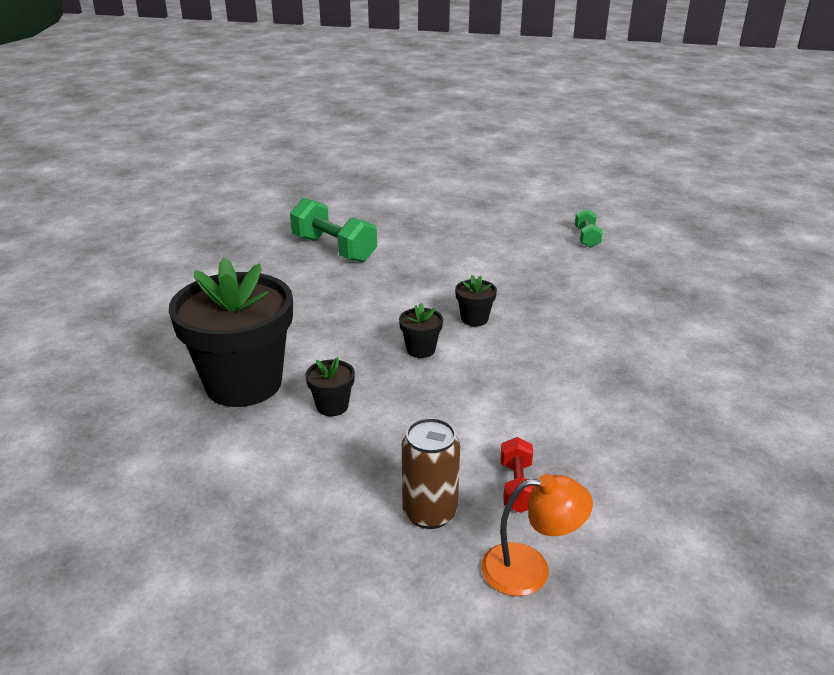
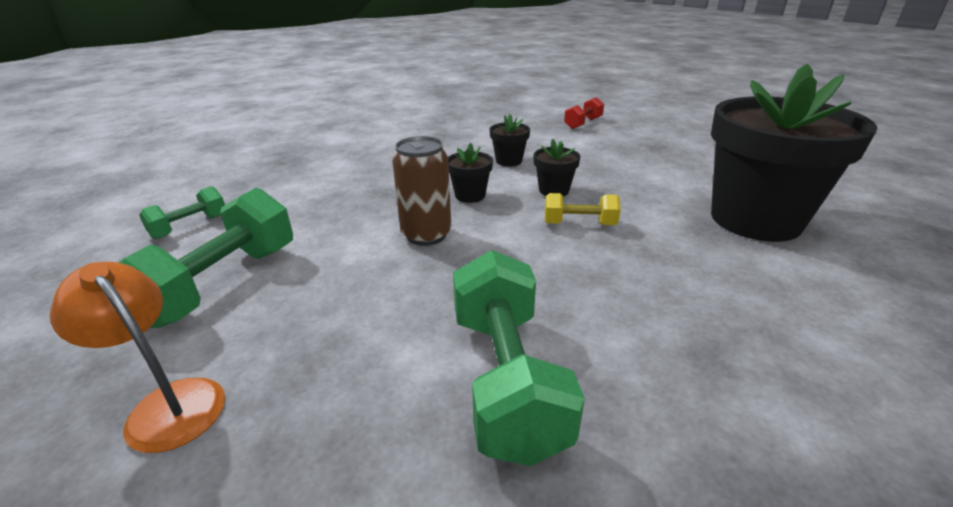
camera: 140 degrees left, 0 degrees up
black flower pot [305,357,355,416] -> black flower pot moved to [490,115,530,166]
brown can [402,418,460,529] -> brown can moved to [392,136,451,246]
orange lamp [481,474,593,596] -> orange lamp moved to [50,262,225,453]
none -> green dumbbell [118,188,293,328]
none -> yellow dumbbell [545,193,621,225]

